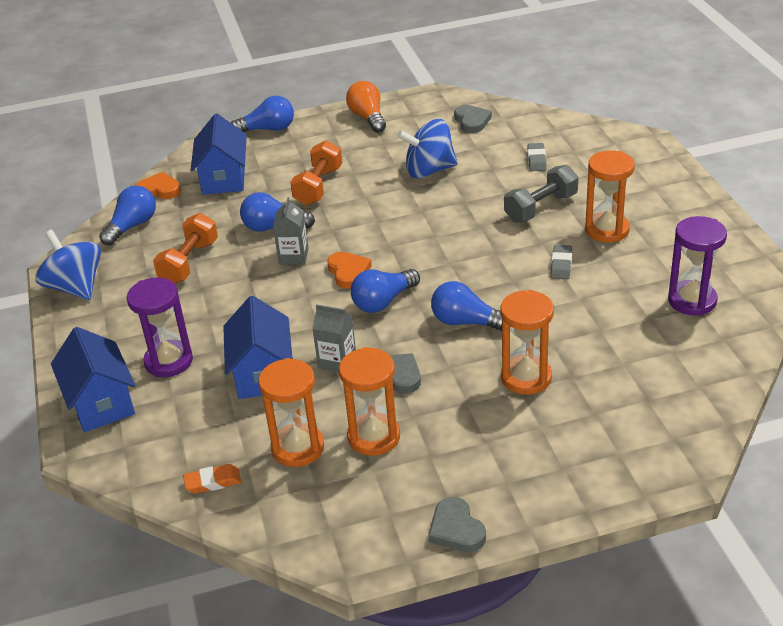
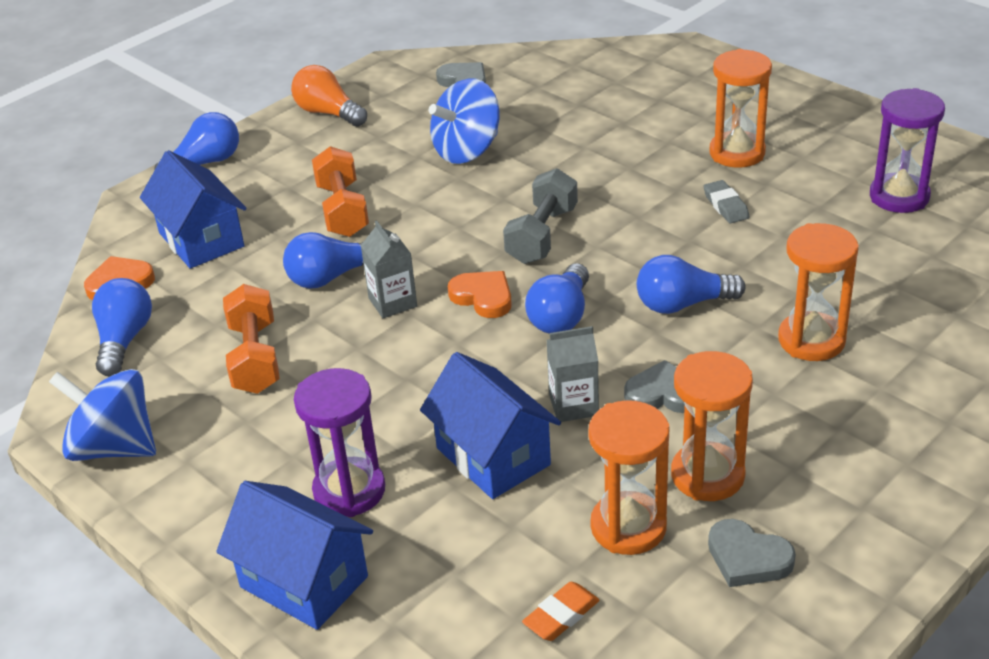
camera: 30 degrees left, 0 degrees up
grey heart [428,497,486,552] -> grey heart moved to [708,519,796,587]
grey dumbbell [504,165,578,223] -> grey dumbbell moved to [503,168,578,264]
grey eraser [528,143,546,171] -> none

